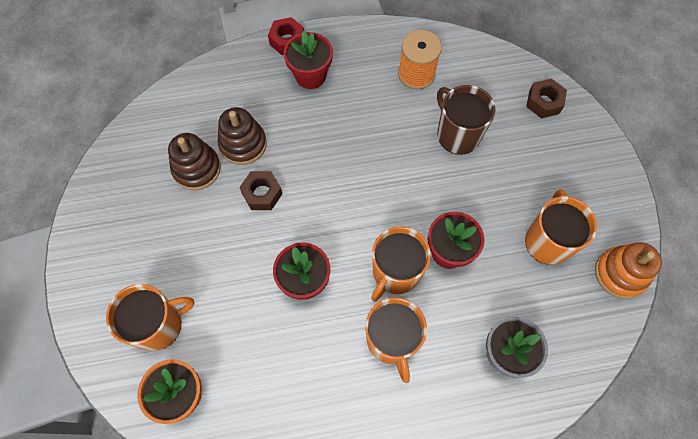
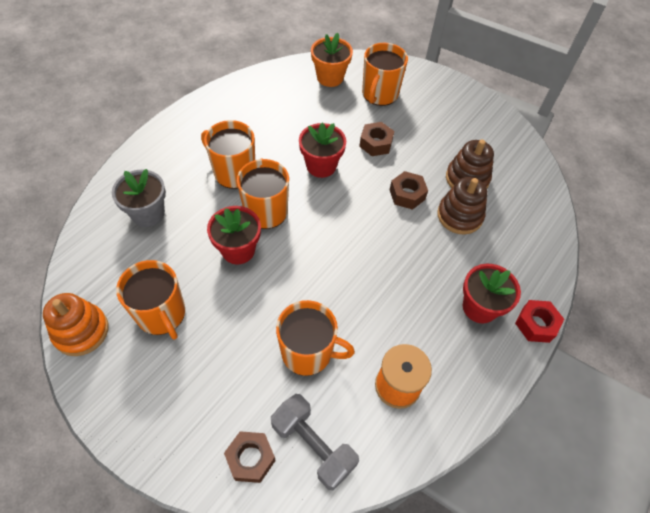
camera: 135 degrees right, 10 degrees down
brown mug [437,85,496,155] -> orange mug [276,300,355,376]
none -> grey dumbbell [271,394,359,490]
none -> brown nut [359,122,394,156]

